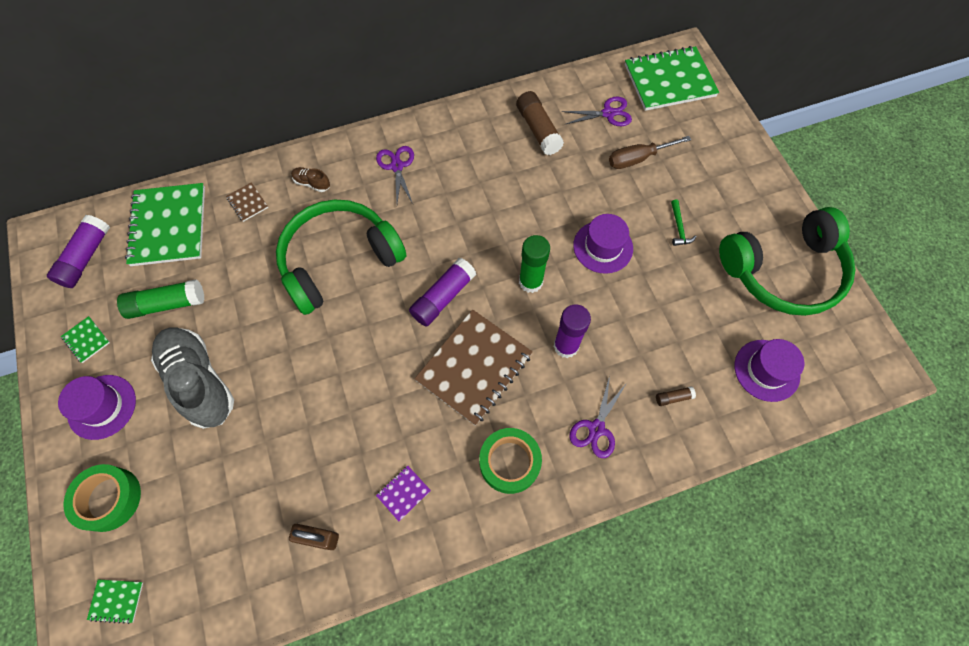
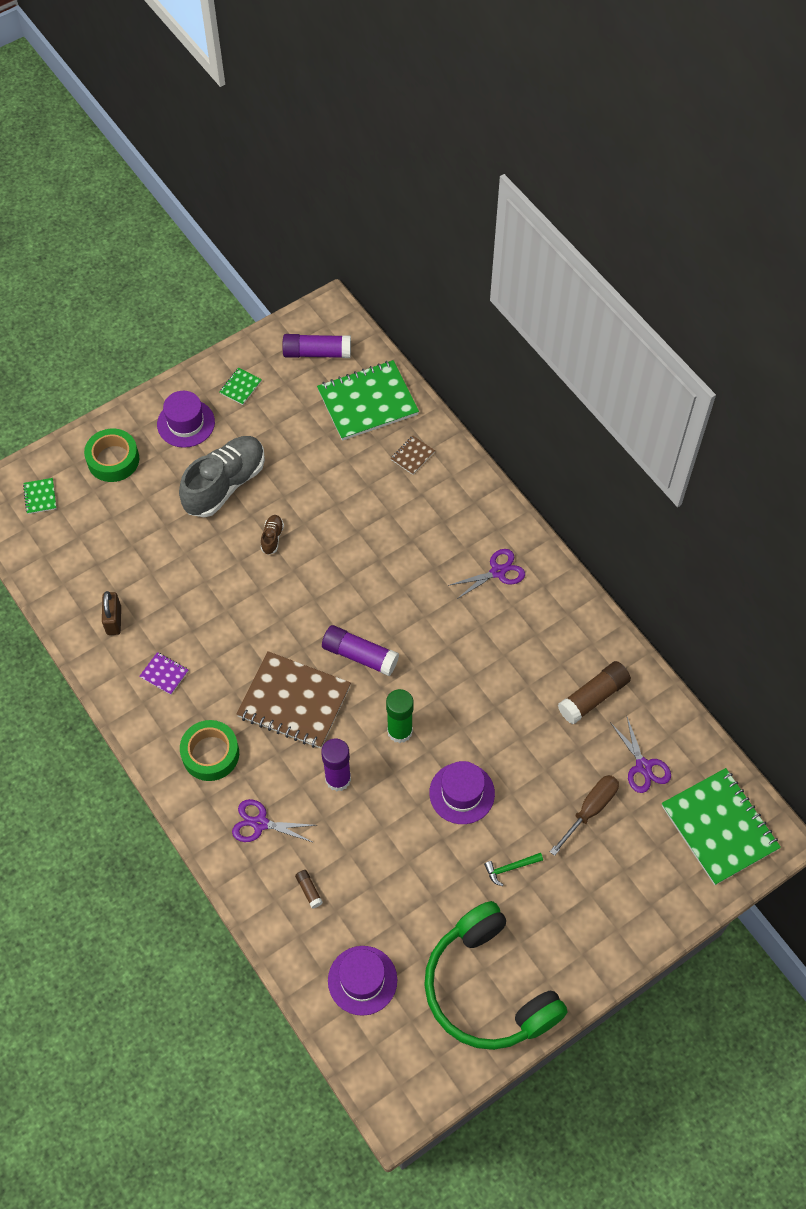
camera: 75 degrees right, 5 degrees down
green glue stick [117,279,205,319] -> none
green headphones [276,199,406,315] -> none
brown shoe [291,167,330,192] -> brown shoe moved to [261,515,284,555]
brown screwdriver [609,136,691,169] -> brown screwdriver turned 75 degrees clockwise [550,775,619,856]

